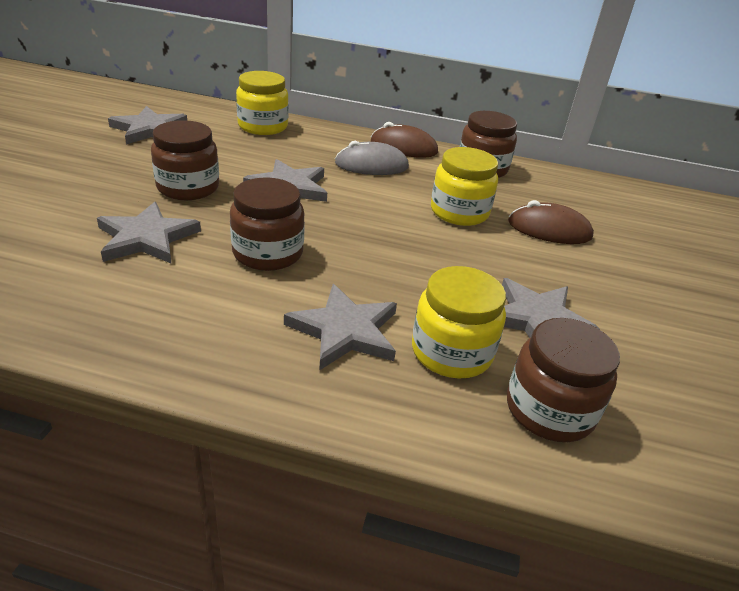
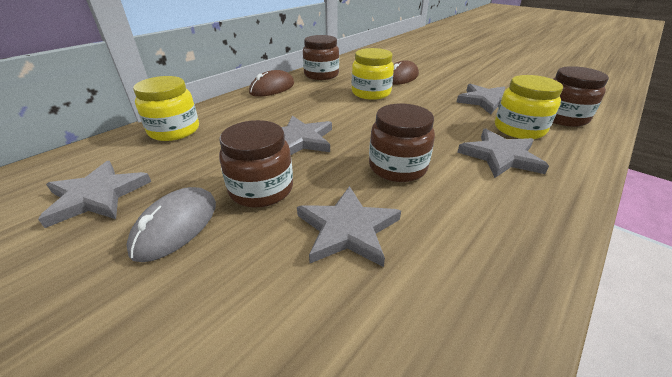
camera: 60 degrees left, 0 degrees up
grey mouse [335,141,409,175] -> grey mouse moved to [126,187,216,262]

